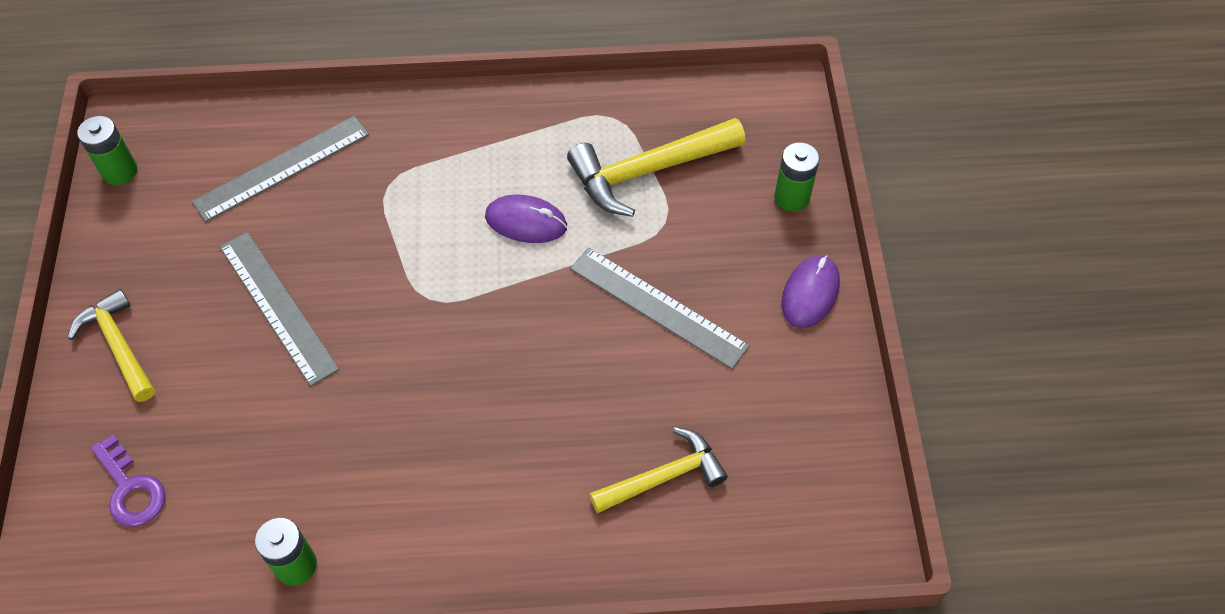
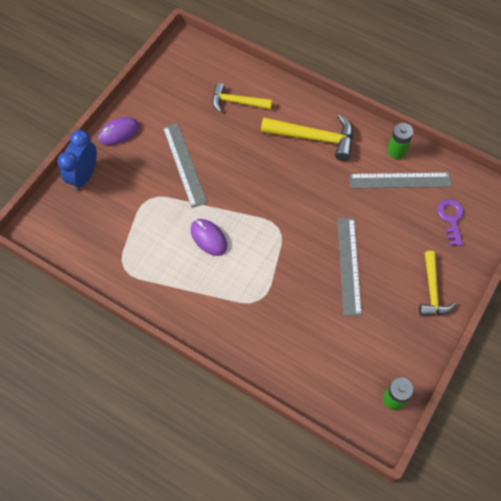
camera: 145 degrees left, 5 degrees up
grey ruler [192,116,369,222] -> grey ruler moved to [349,172,452,189]
yellow hammer [567,118,746,217] -> yellow hammer moved to [261,114,353,161]
green battery [775,142,820,212] -> blue clock [58,130,97,191]

